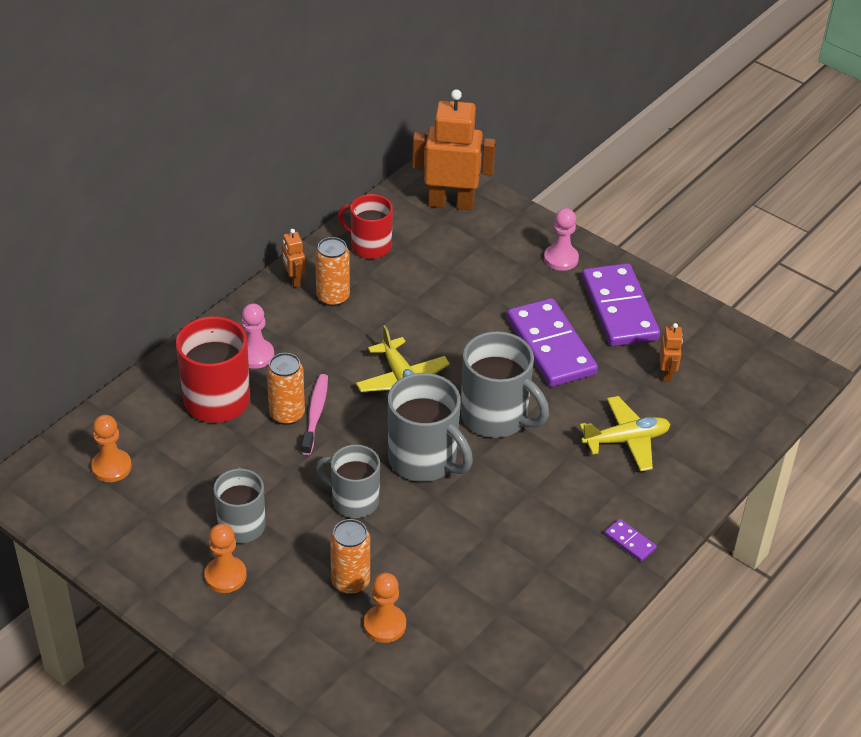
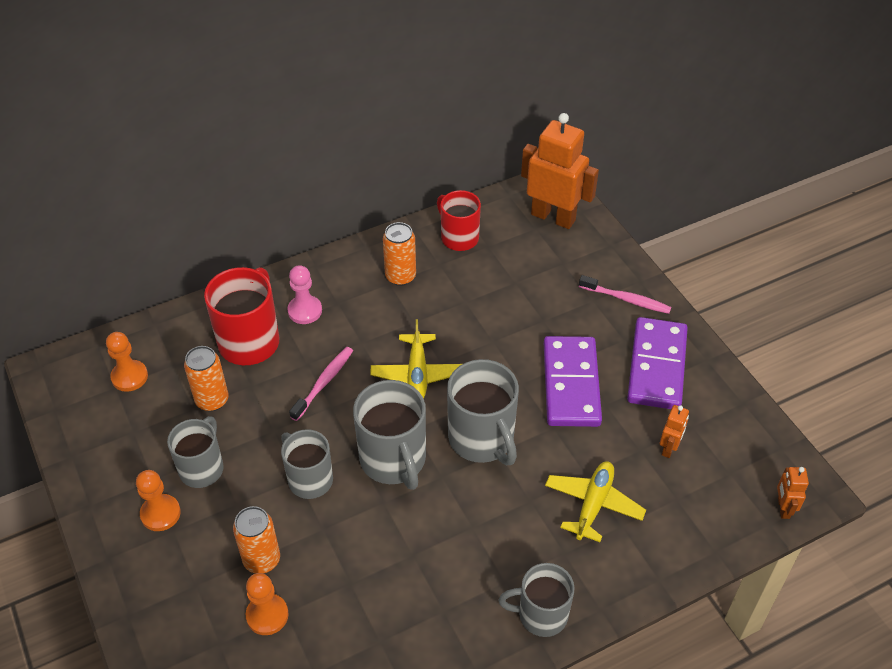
camera: 25 degrees right, 5 degrees up
orange can [267,353,305,425] -> orange can moved to [184,346,229,411]
orange robot [282,229,306,287] -> orange robot moved to [777,467,809,519]
pink pawn [544,208,579,271] -> pink toothbrush [579,275,671,314]
yellow plane [579,396,670,471] -> yellow plane turned 75 degrees counterclockwise [545,461,646,542]
purple domino [604,519,657,562] -> grey mug [499,563,574,637]

